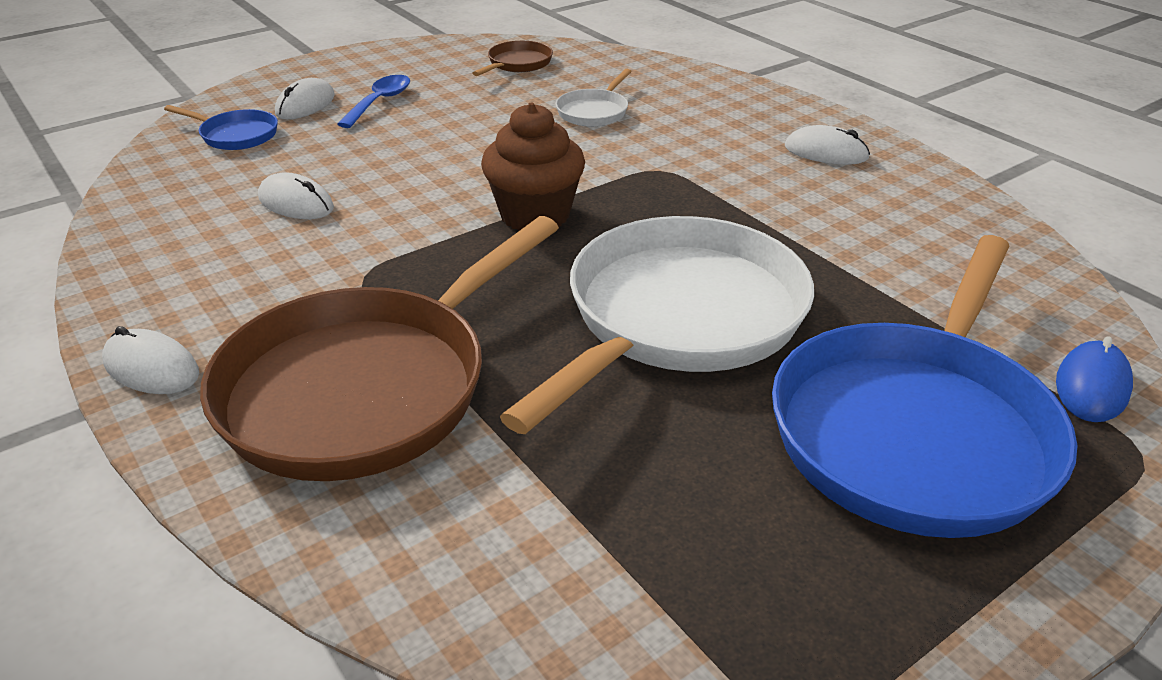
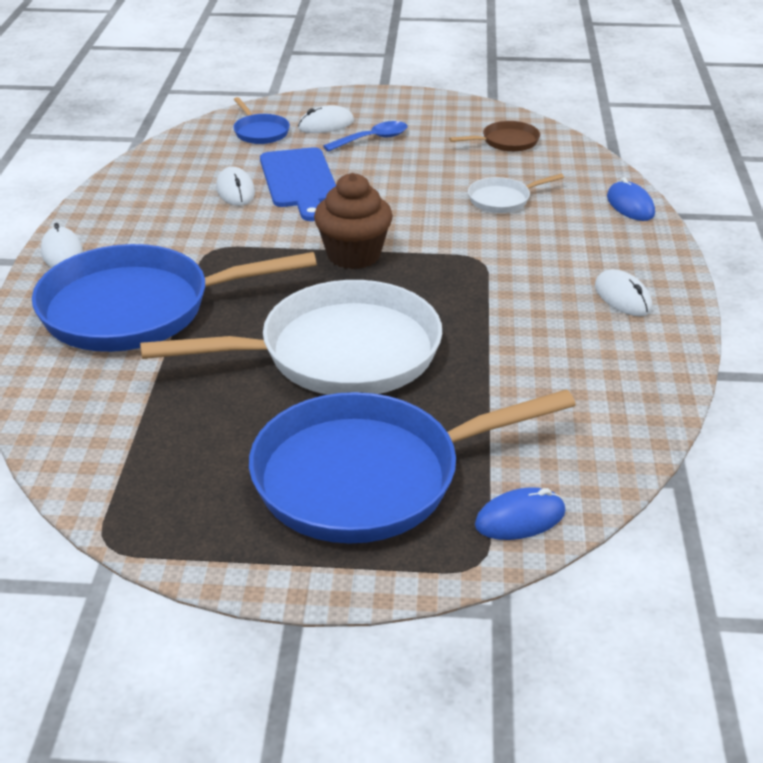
camera: 40 degrees right, 0 degrees up
brown pan [200,216,559,481] -> blue pan [32,244,317,352]
none -> blue cutting board [260,147,336,221]
none -> blue mouse [607,177,655,221]

